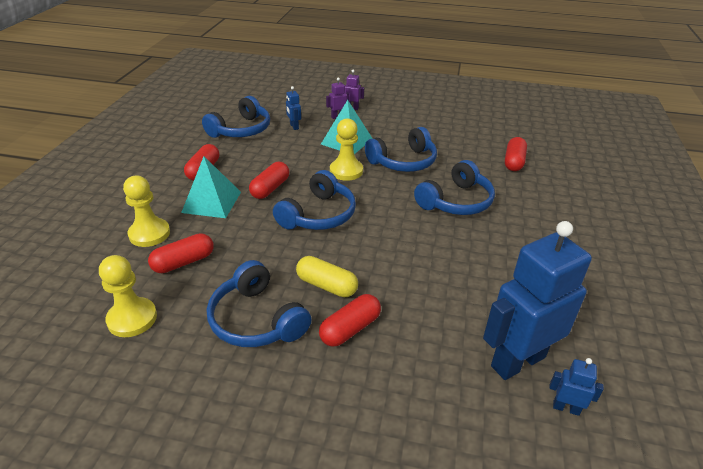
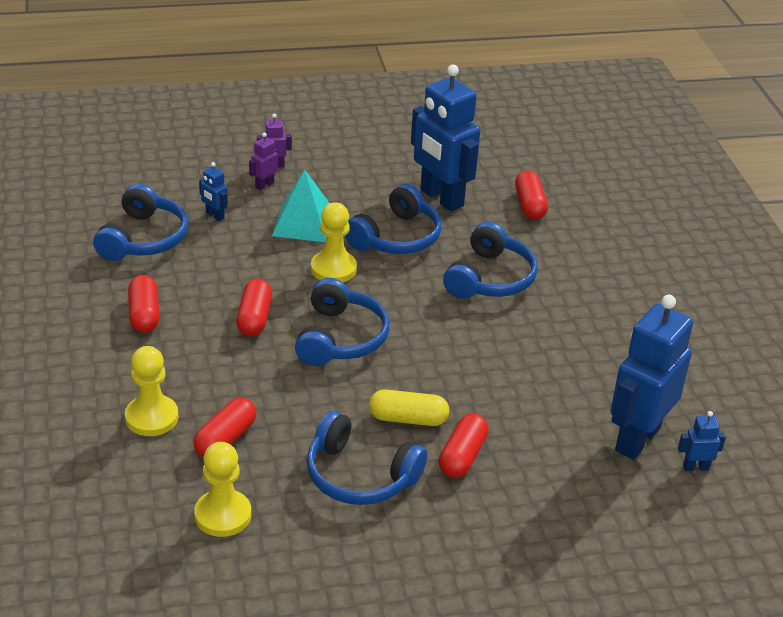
camera: 25 degrees left, 0 degrees up
turquoise pyramid [181,156,241,218] -> none
none -> blue robot [411,65,480,212]

